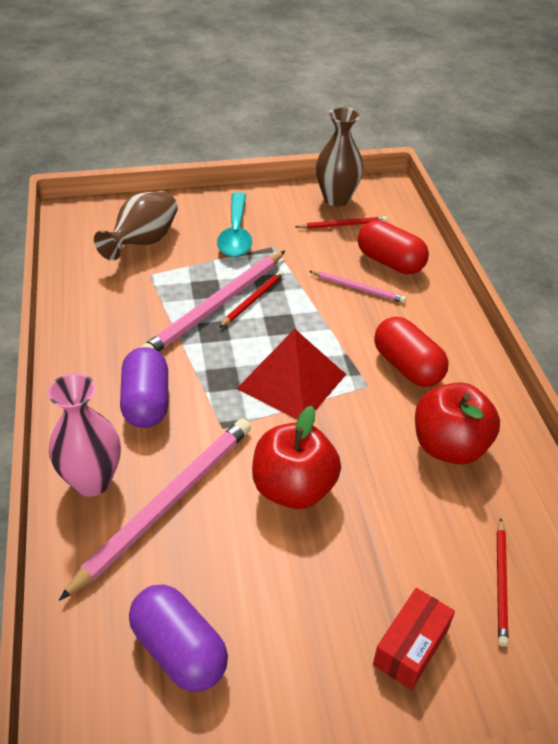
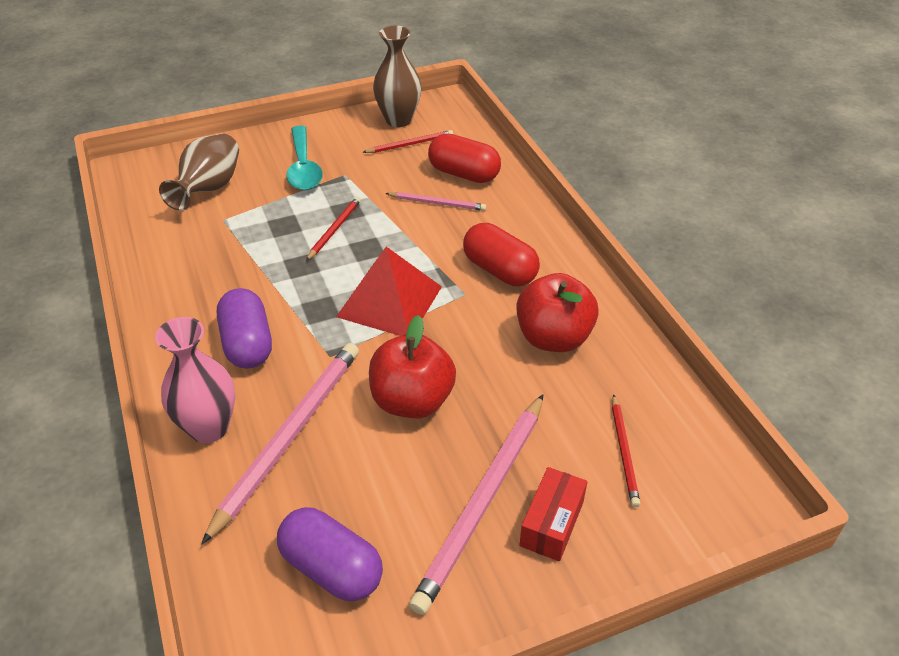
camera: 10 degrees left, 0 degrees up
pink pencil [140,251,285,351] -> pink pencil moved to [409,394,543,615]

